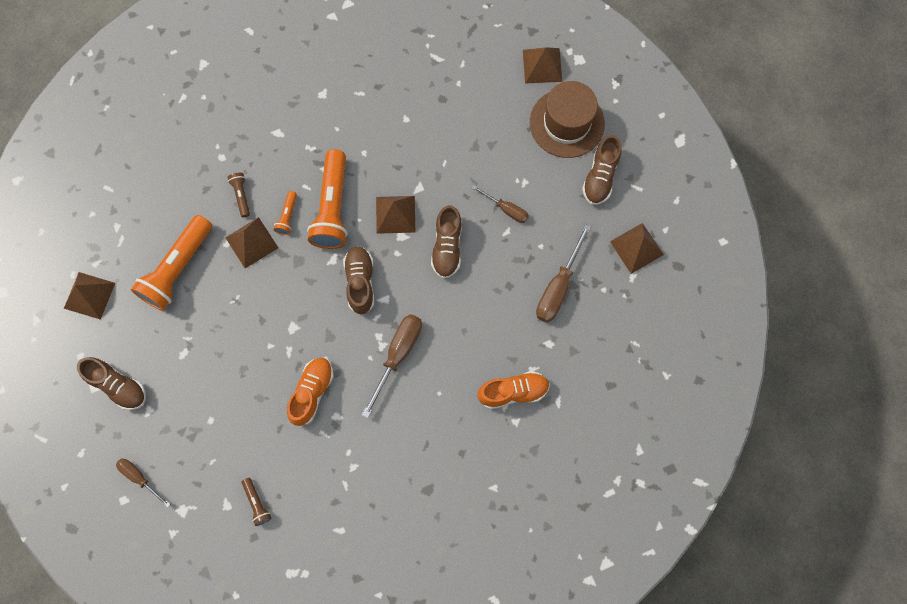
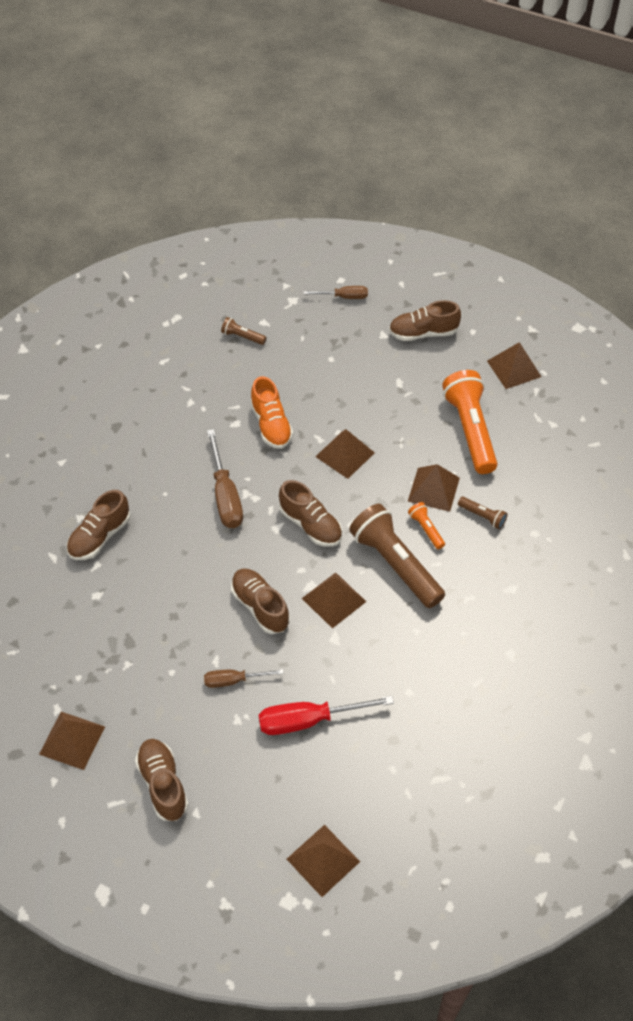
camera: 140 degrees right, 20 degrees down
orange flashlight [307,149,347,249] -> brown flashlight [349,504,445,608]
orange shoe [478,371,550,409] -> brown shoe [67,490,130,560]
brown hat [530,81,605,158] -> none
brown screwdriver [536,224,592,323] -> none
none -> red screwdriver [259,696,394,735]
none -> brown pyramid [315,429,375,479]

